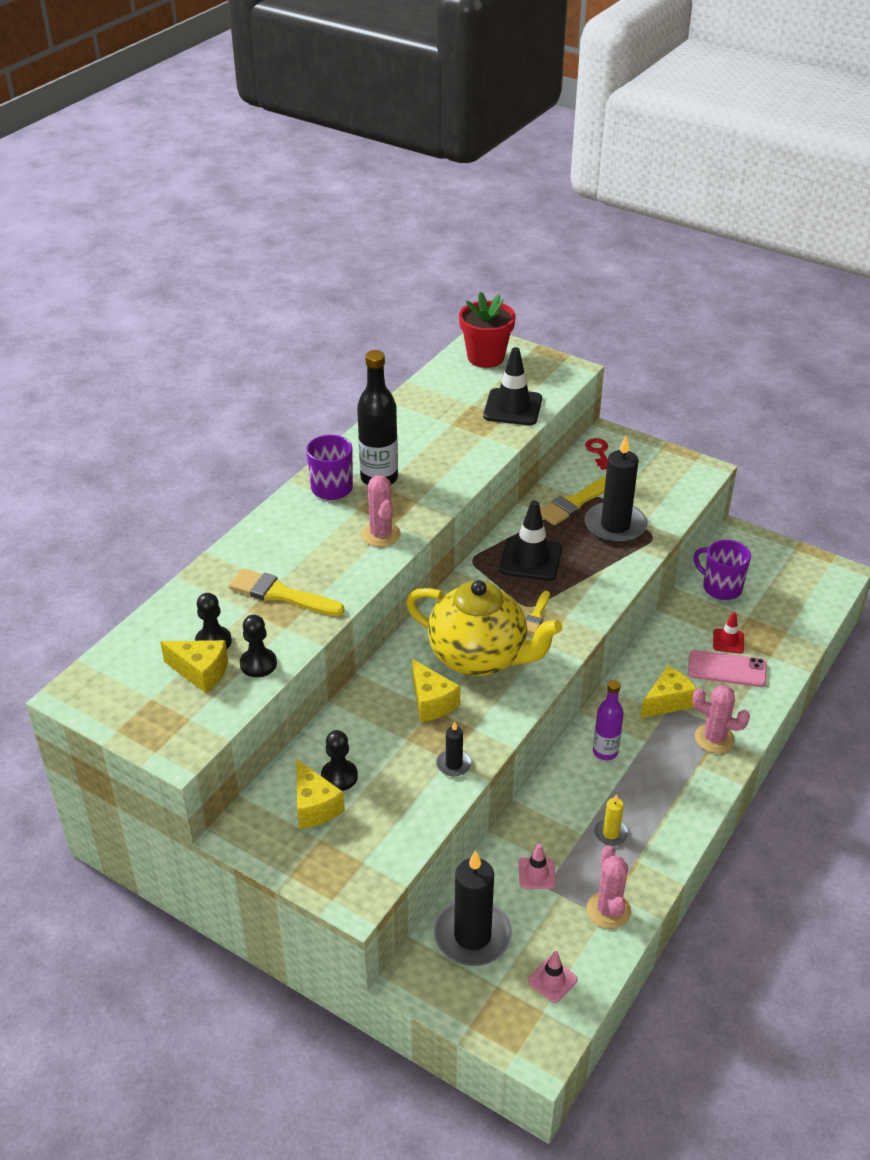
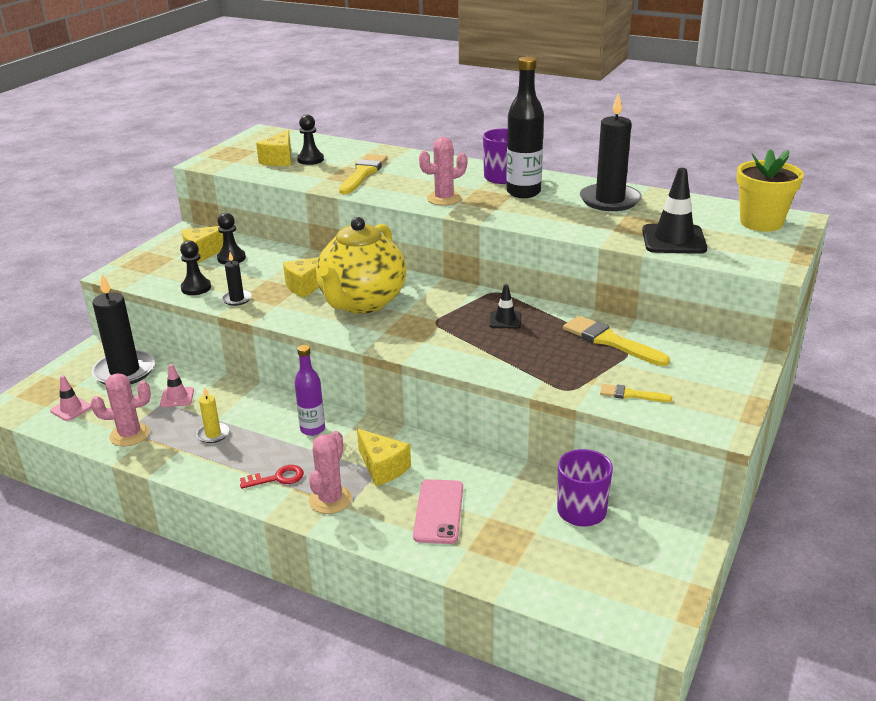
camera: 85 degrees right, 10 degrees down
black pawn [240,615,277,677] -> black pawn moved to [180,240,211,295]
red flower pot [459,292,515,368] -> yellow flower pot [736,149,804,232]
black traffic cone [500,500,562,581] -> black traffic cone [489,284,522,329], size x0.54
yellow brush [526,591,550,634] -> yellow brush moved to [600,384,672,402]
black candle [585,436,647,543] -> black candle moved to [580,93,642,211]
red key [585,438,608,470] -> red key moved to [240,465,304,489]
red traffic cone [713,612,744,653] -> none

